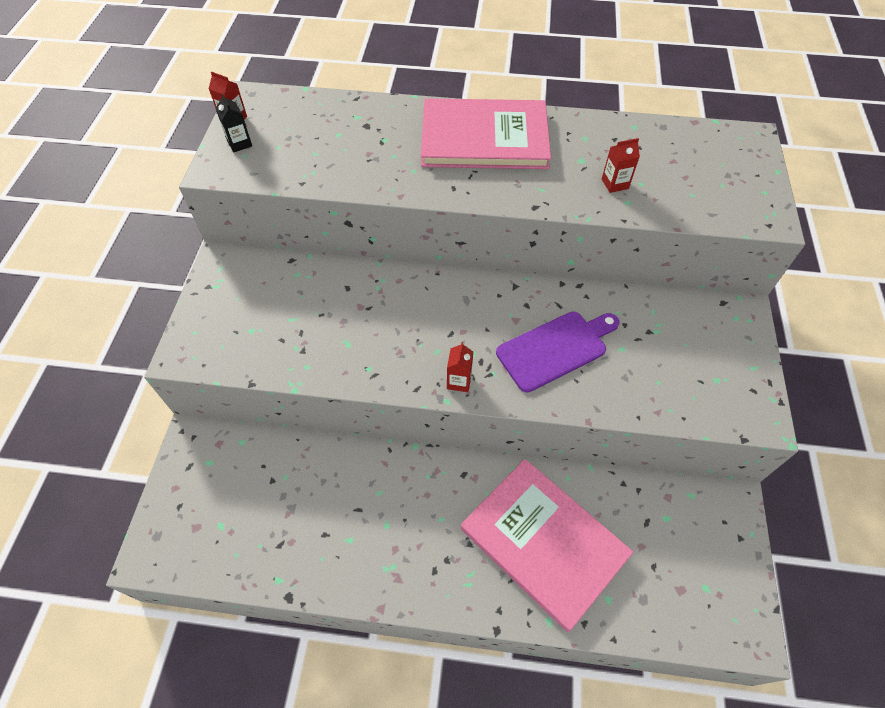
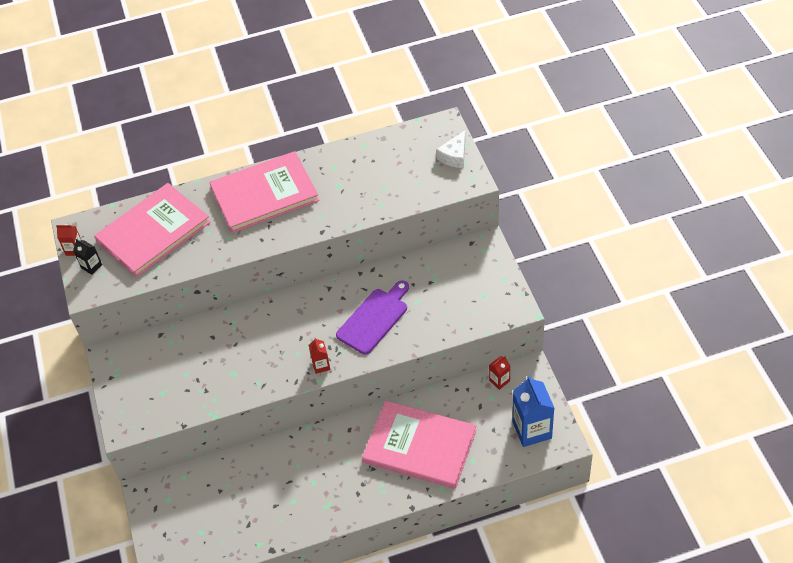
camera: 20 degrees left, 5 degrees down
red carton [602,138,640,193] -> red carton moved to [489,356,510,390]
none -> pink book [94,183,211,278]
none -> white cheese [436,131,466,168]
none -> blue carton [513,376,554,447]

